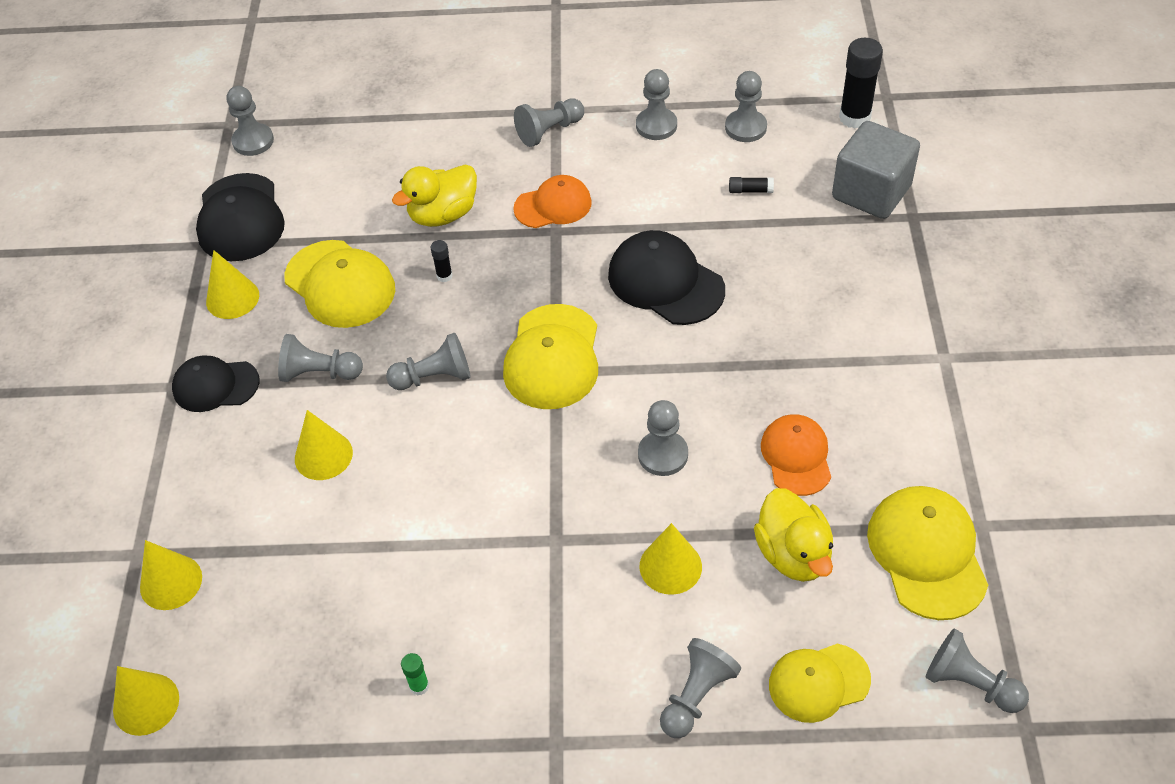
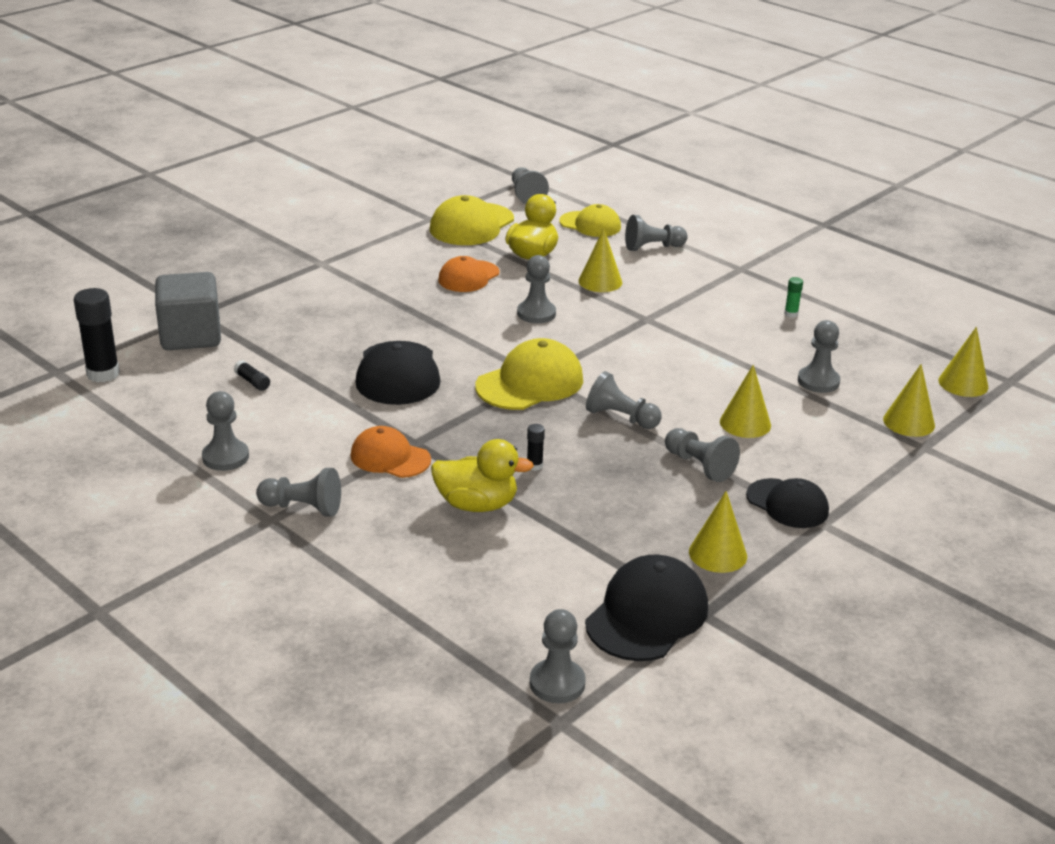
camera: 140 degrees left, 20 degrees down
yellow cap [284,240,395,328] -> none
grey pawn [725,71,767,142] -> grey pawn moved to [798,320,840,393]

